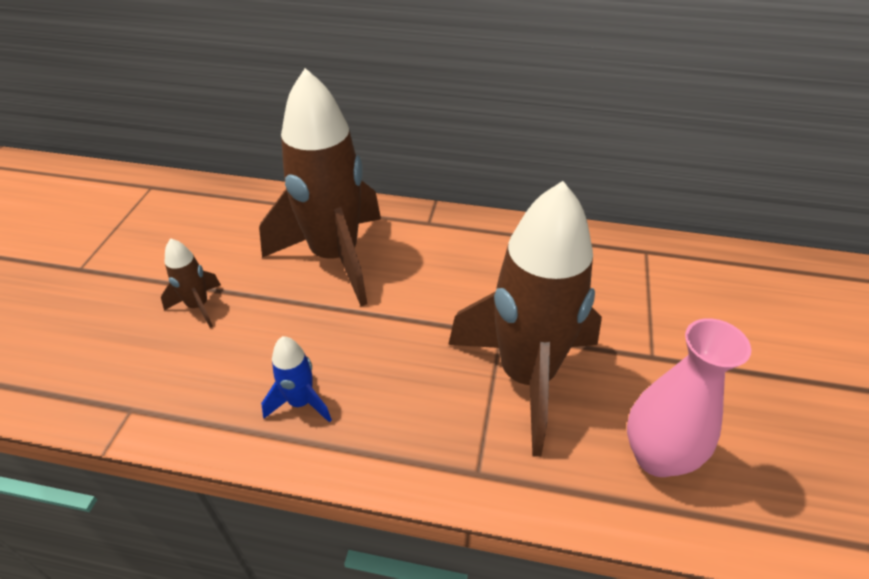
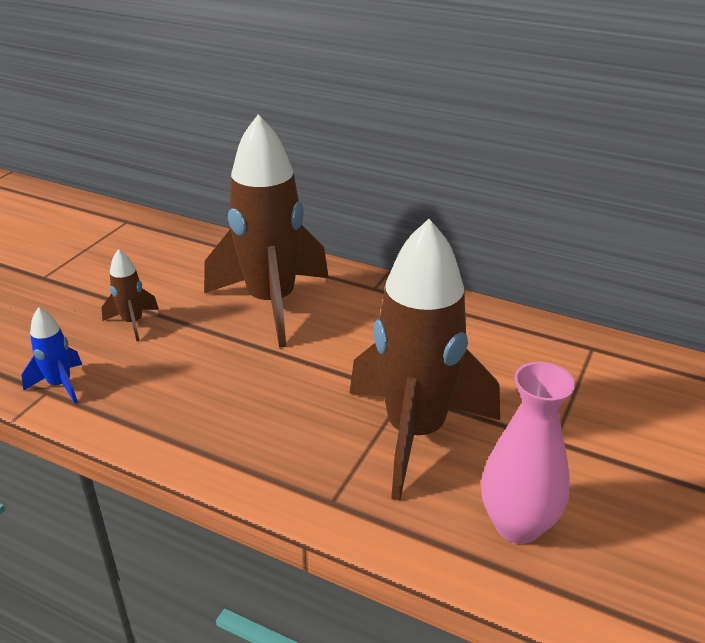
camera: 15 degrees right, 10 degrees down
blue rocket [261,336,332,422] -> blue rocket moved to [21,307,82,403]

